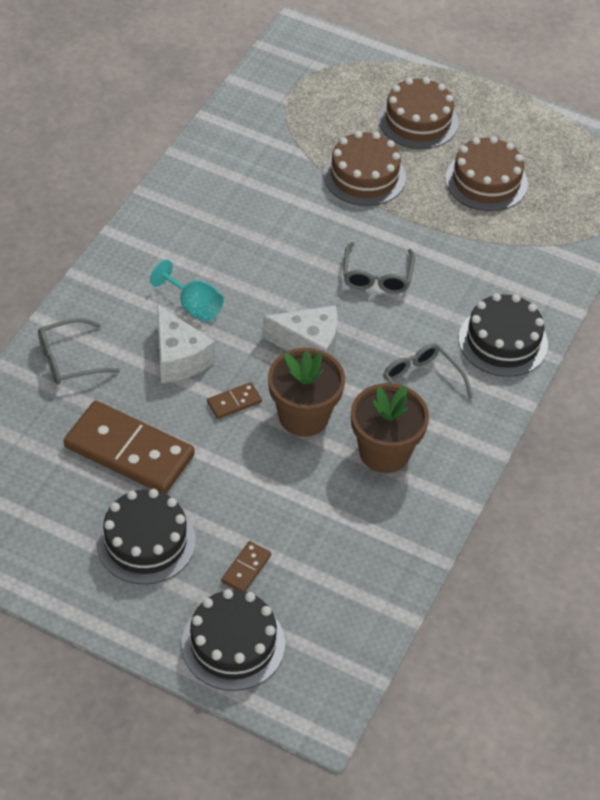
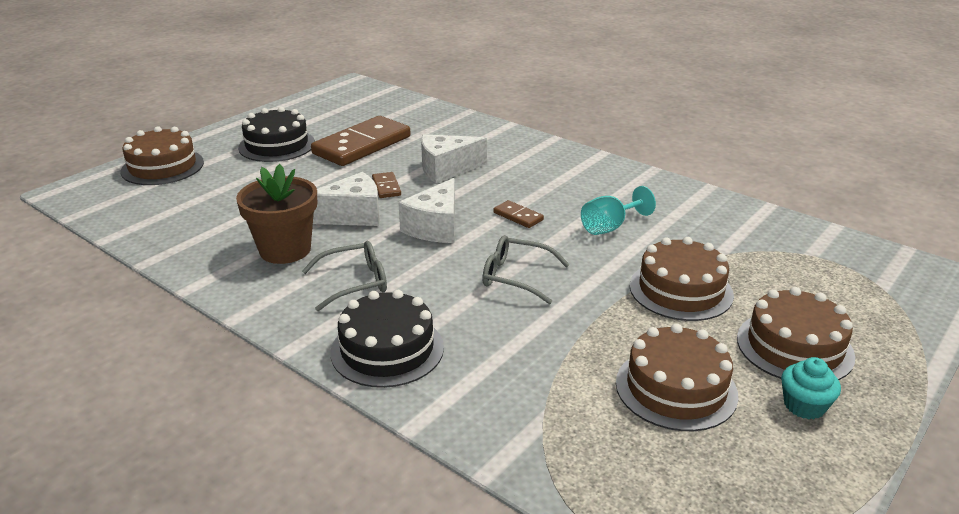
camera: 105 degrees right, 20 degrees down
grey glasses [38,318,120,385] -> none
turquoise goblet [150,260,224,322] -> turquoise goblet moved to [581,186,656,235]
black cake [181,589,285,691] -> brown cake [120,126,204,185]
brown domino [221,541,271,591] -> brown domino moved to [493,200,544,228]
brown flower pot [268,348,345,437] -> white cheese [313,172,380,226]
none -> turquoise cupcake [781,357,841,419]

